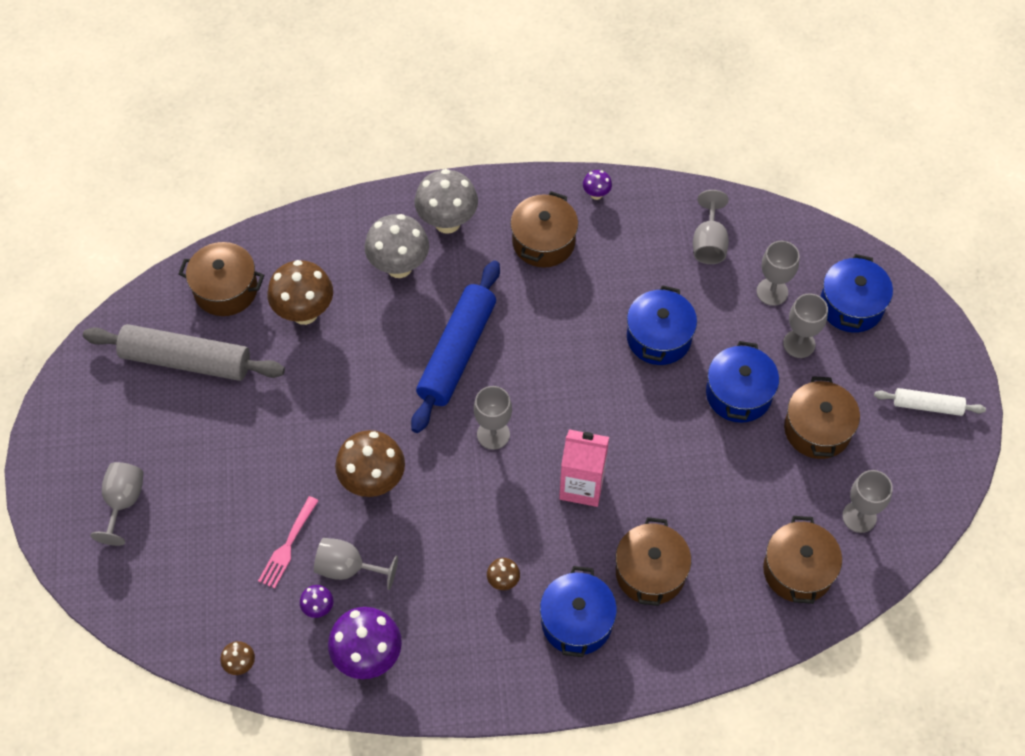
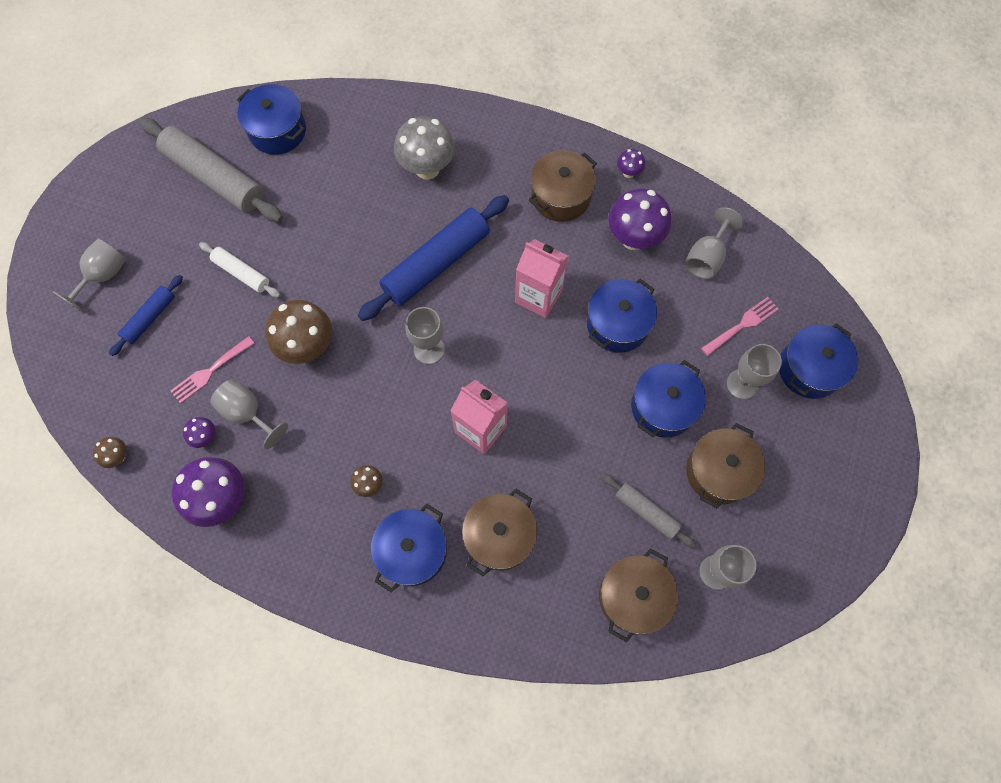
camera: 25 degrees right, 10 degrees up
brown pot [178,242,264,316] -> blue pot [237,84,306,155]
brown mushroom [268,260,333,325] -> none
grey mushroom [415,169,478,234] -> none
grey goblet [757,241,800,306] -> pink fork [701,297,778,356]
white rolling pin [874,388,986,416] -> white rolling pin moved to [199,242,280,298]
none -> blue rolling pin [109,275,183,356]
none -> pink carton [515,239,568,318]
none -> grey rolling pin [602,474,696,548]
none -> purple mushroom [608,188,671,250]

